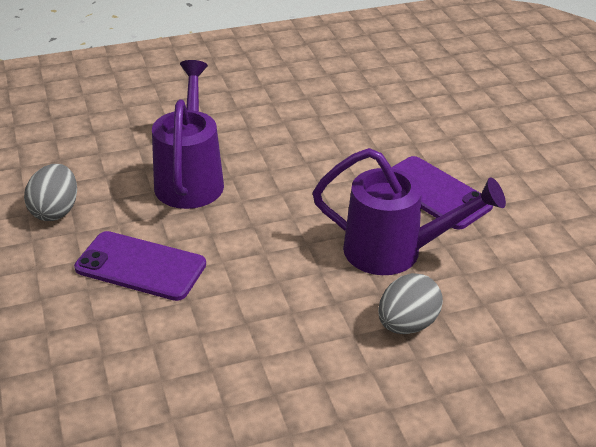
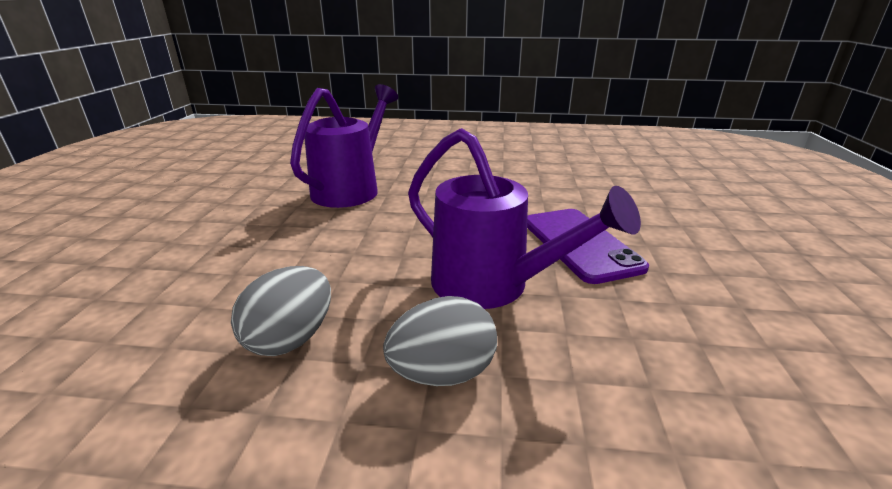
camera: 25 degrees right, 10 degrees down
grey egg [24,164,77,221] -> grey egg moved to [231,266,331,356]
purple phone [74,231,206,301] -> none

